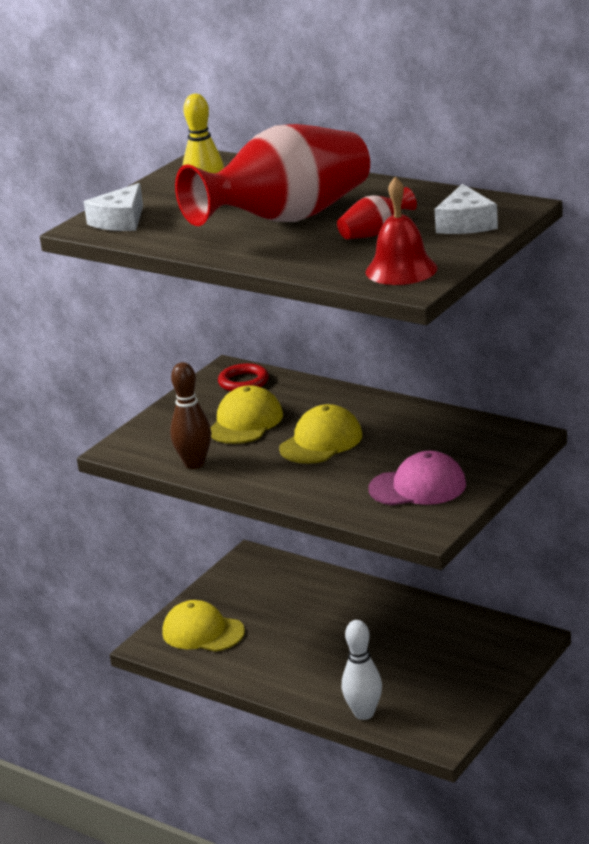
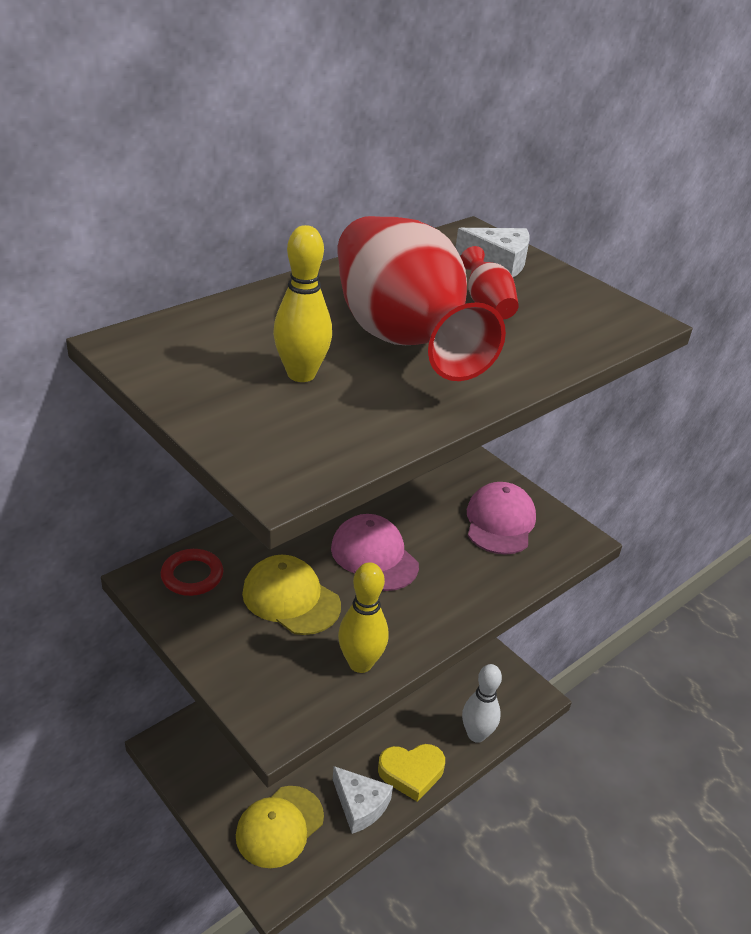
camera: 80 degrees left, 10 degrees up
white cheese [84,183,143,231] -> white cheese moved to [333,766,393,834]
brown bowling pin [170,362,211,469] -> yellow bowling pin [338,562,389,673]
yellow cap [279,404,362,464] -> pink cap [331,514,419,591]
red bell [366,177,437,285] -> none
none -> yellow heart [378,744,445,802]

